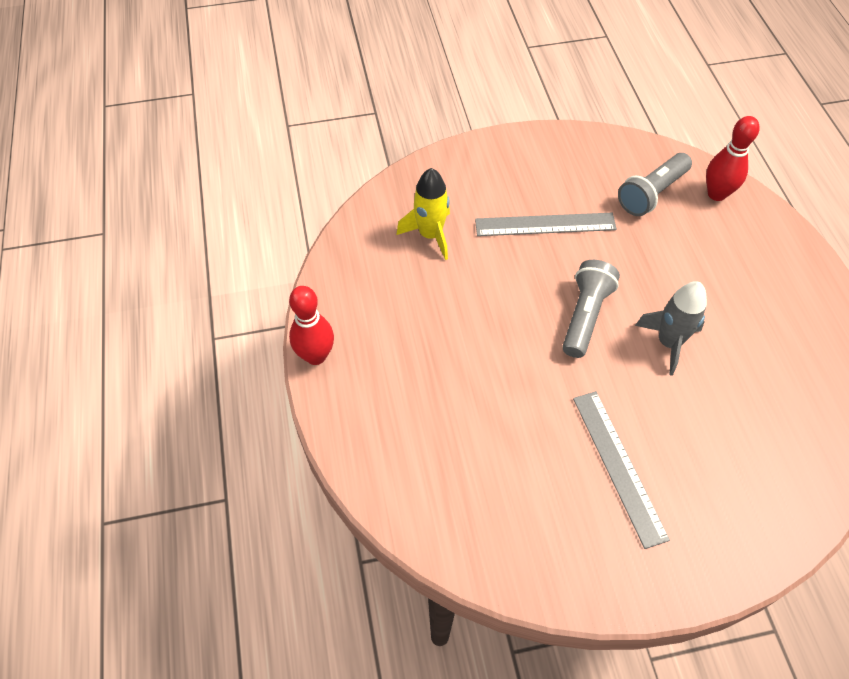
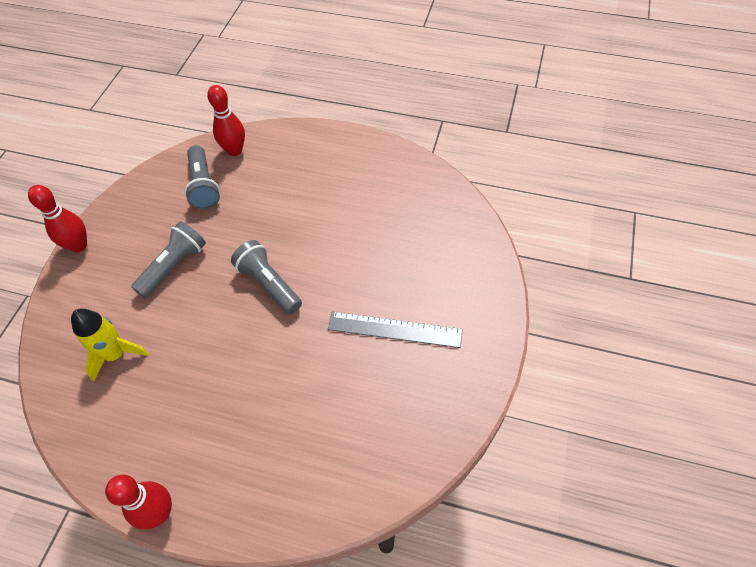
camera: 60 degrees left, 0 degrees up
grey ruler [475,213,617,236] -> grey flashlight [131,221,206,298]
grey rocket [635,281,707,376] -> none
none -> red bowling pin [28,185,87,252]

